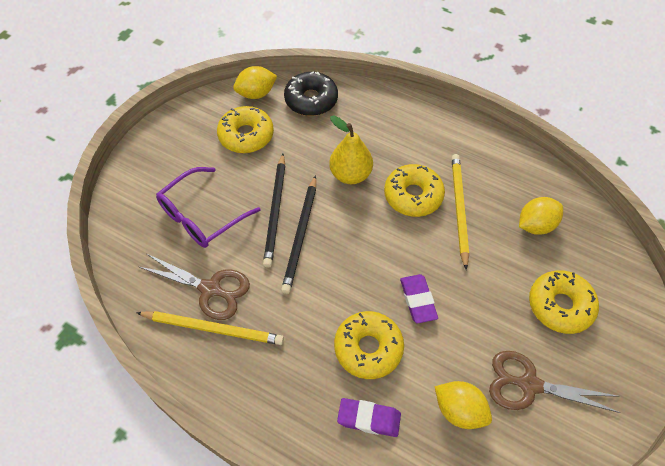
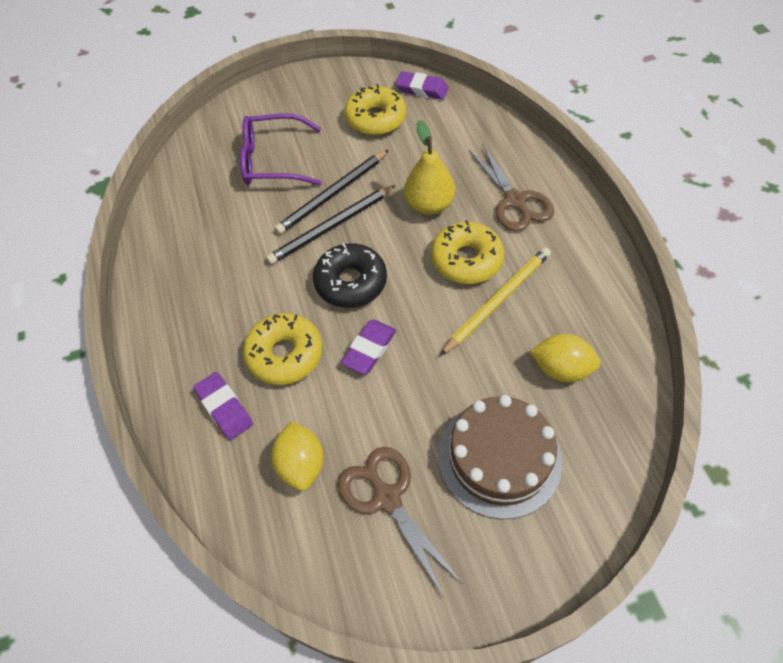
camera: 45 degrees right, 0 degrees up
yellow pencil [136,311,284,345] -> none
brown scissors [139,254,250,320] -> brown scissors moved to [469,143,554,232]
yellow lemon [233,66,277,99] -> purple eraser [396,71,449,100]
black donut [284,71,338,116] -> black donut moved to [313,243,387,308]
yellow donut [529,270,599,334] -> brown cake [438,395,562,519]

